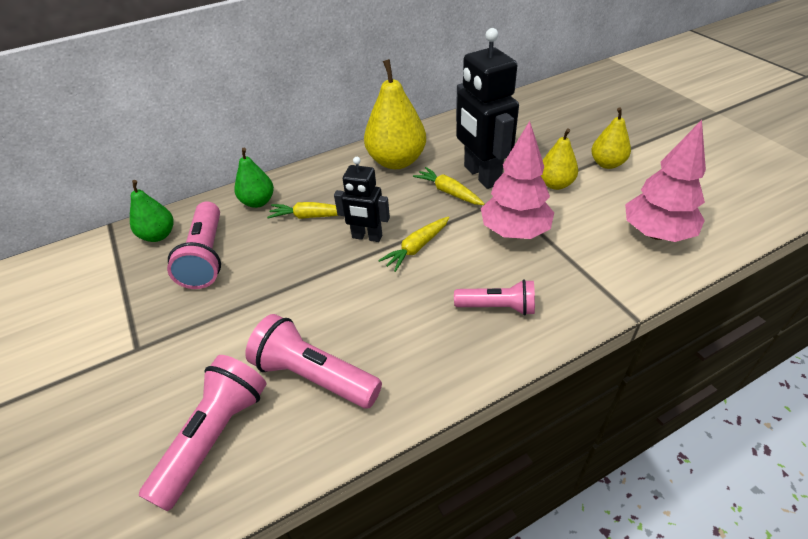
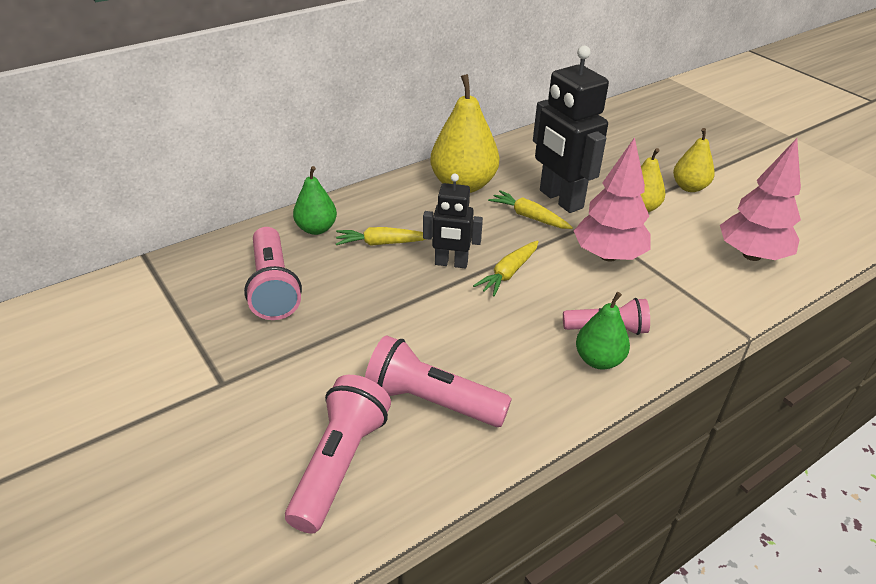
camera: 10 degrees left, 5 degrees down
green pear [130,180,173,242] -> green pear moved to [576,292,630,370]

